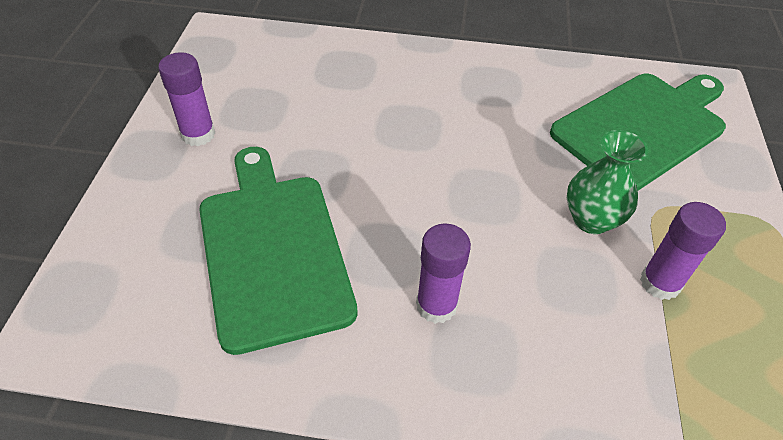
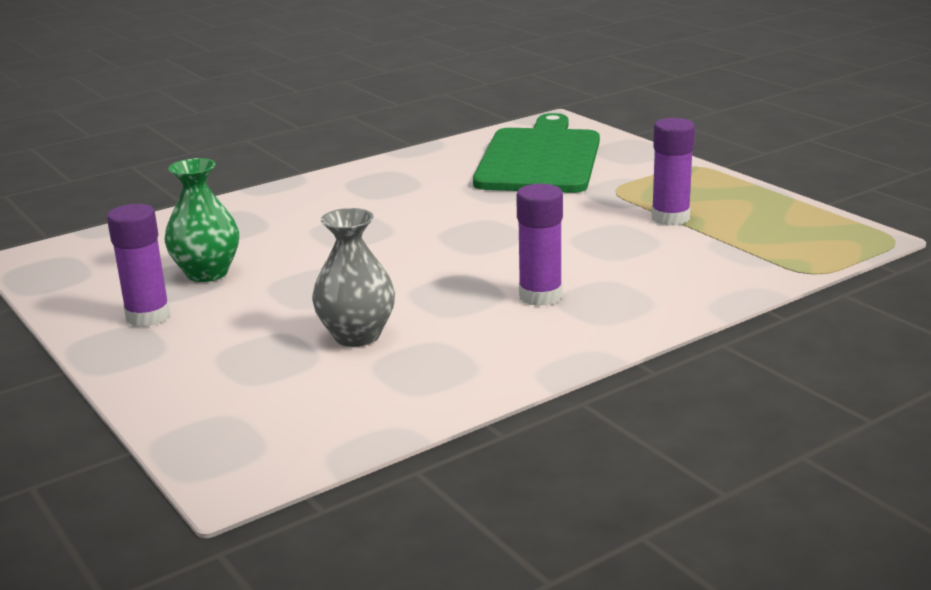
camera: 40 degrees left, 25 degrees down
green cutting board [199,147,358,355] -> grey vase [312,208,395,347]
green vase [567,130,648,234] -> green vase moved to [164,158,239,282]

